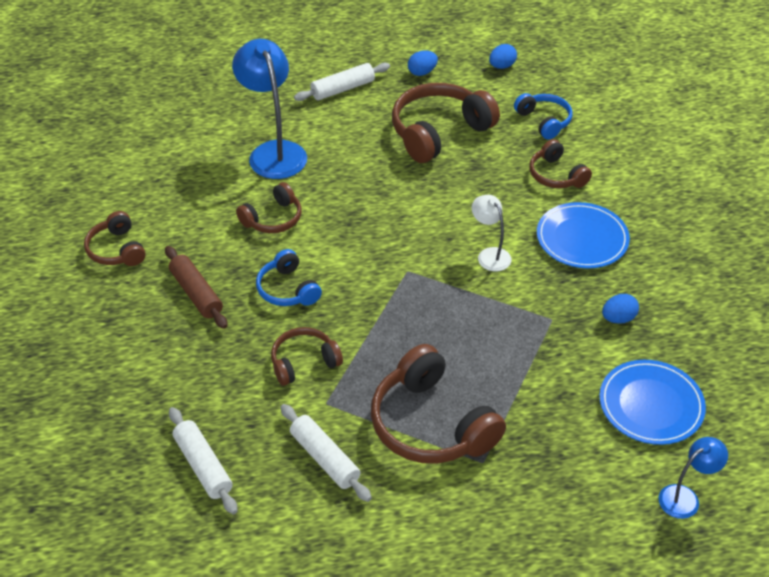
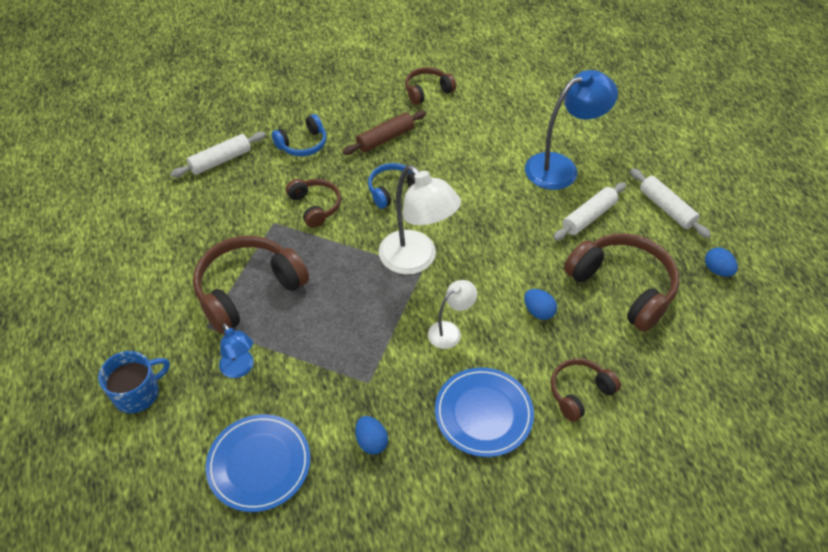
camera: 85 degrees right, 5 degrees up
brown headphones [236,182,301,233] -> none
white rolling pin [280,404,372,502] -> white rolling pin moved to [553,182,626,240]
blue egg [489,44,517,69] -> blue egg moved to [524,289,557,320]
blue headphones [514,93,572,140] -> blue headphones moved to [272,114,327,156]
blue lamp [659,437,728,519] -> blue lamp moved to [219,323,254,378]
none -> blue mug [98,351,170,413]
none -> white lamp [379,165,461,275]

